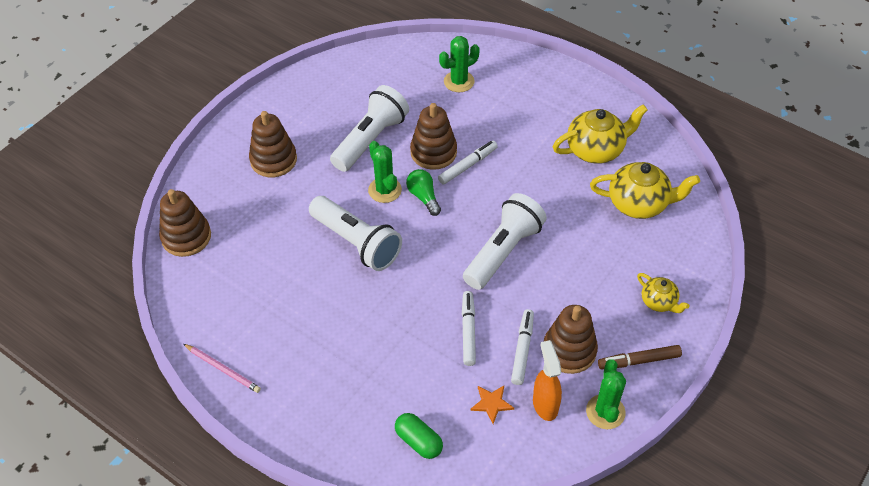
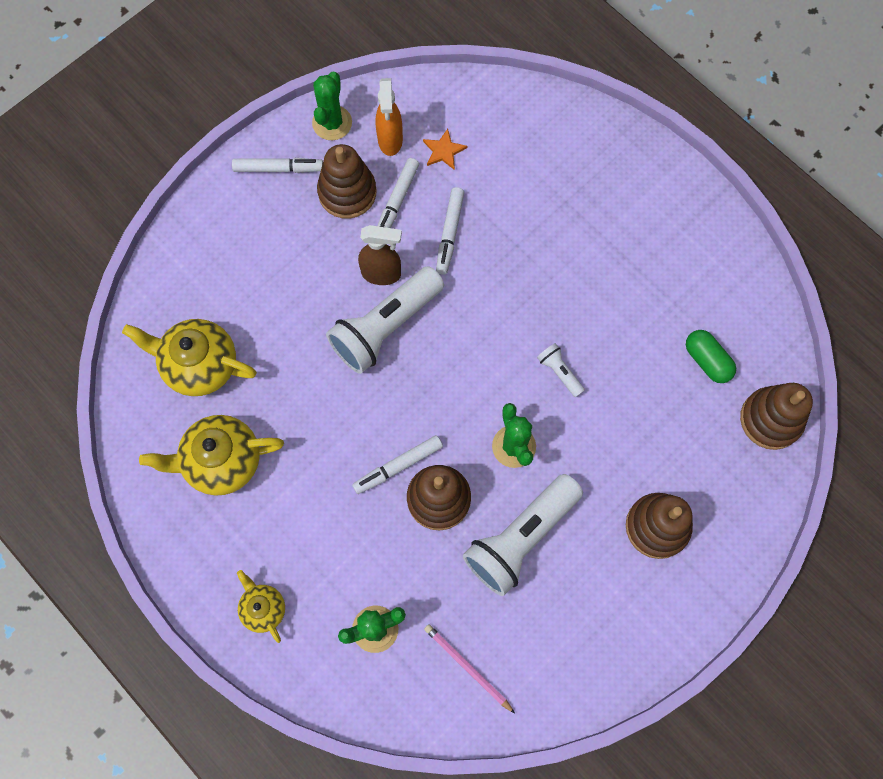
camera: 170 degrees left, 20 degrees up
pink pencil [184,344,261,393] -> pink pencil moved to [424,624,515,713]
white flashlight [309,196,402,271] -> white flashlight [537,343,585,397], size x0.44
green capsule [395,413,443,459] -> green capsule moved to [686,330,736,383]
green light bulb [406,169,441,216] -> none
brown marker [598,345,682,369] -> white marker [232,158,323,173]
yellow teapot [637,273,689,313] -> yellow teapot moved to [237,570,285,643]
none -> brown spray bottle [358,225,402,285]

